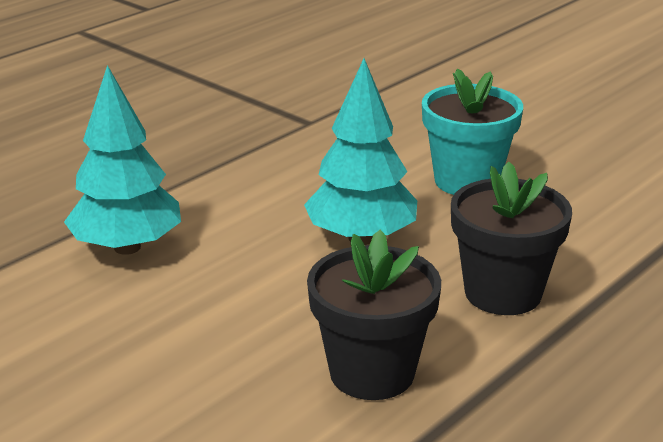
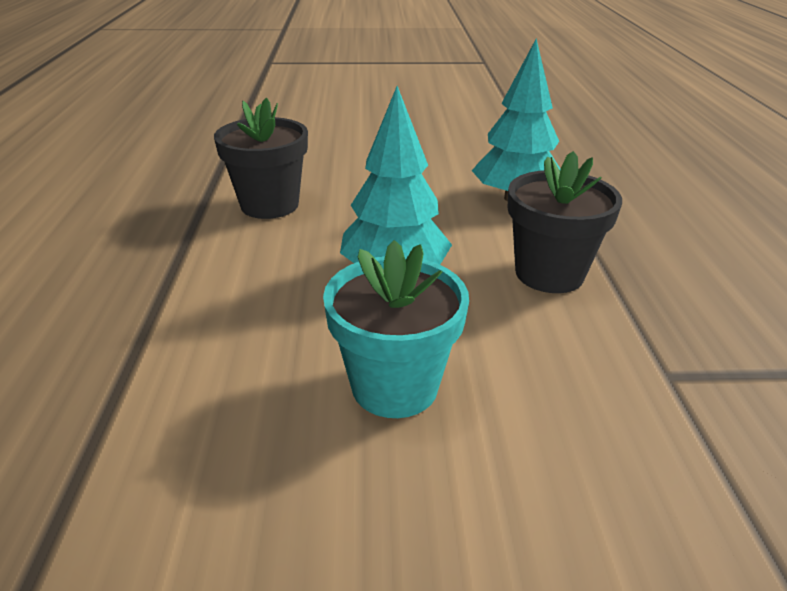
camera: 135 degrees right, 5 degrees up
black flower pot [451,162,572,315] -> black flower pot moved to [507,151,622,293]

